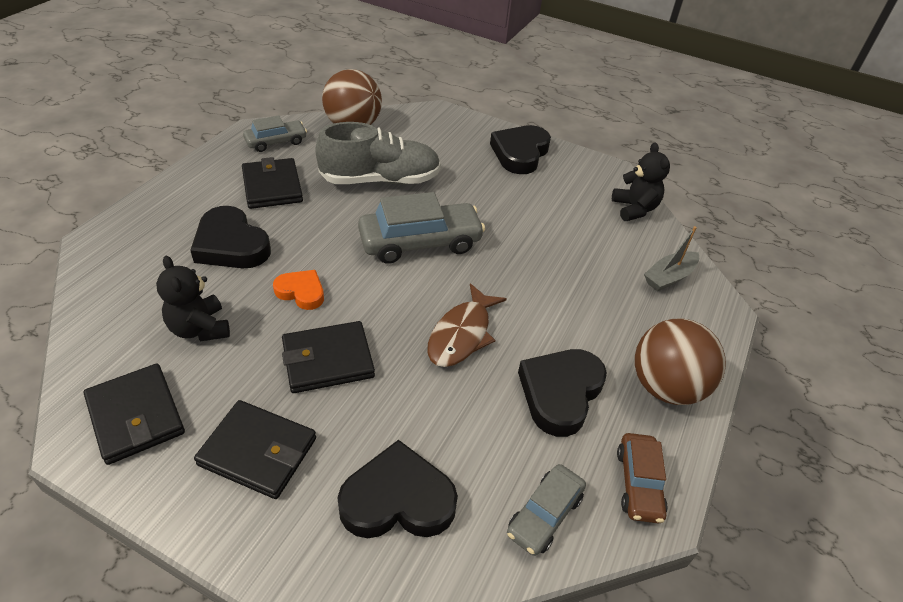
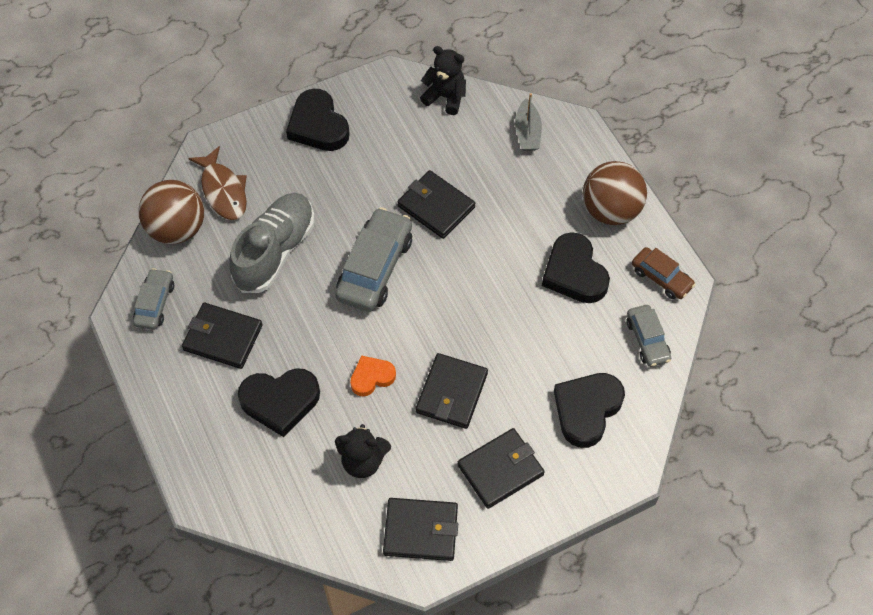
camera: 50 degrees left, 15 degrees up
brown fish [427,283,507,367] -> brown fish moved to [188,146,247,220]
none -> black wallet [397,170,475,239]

